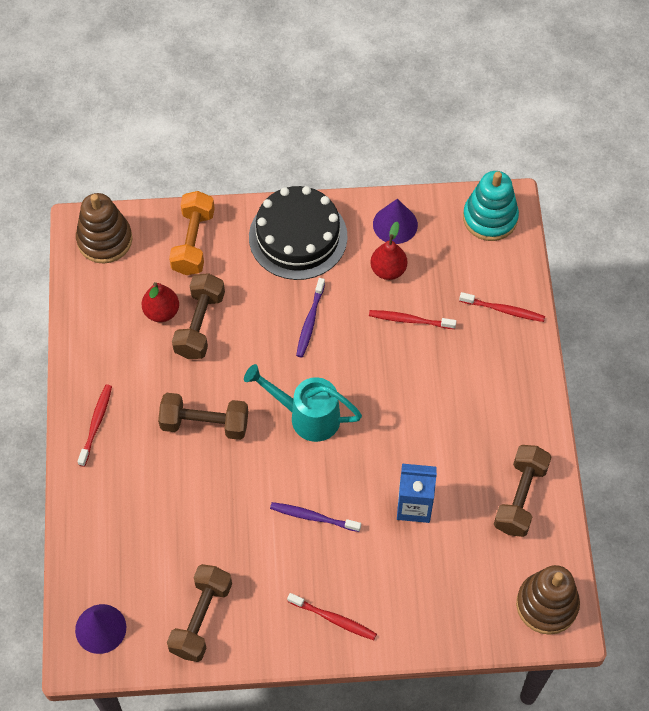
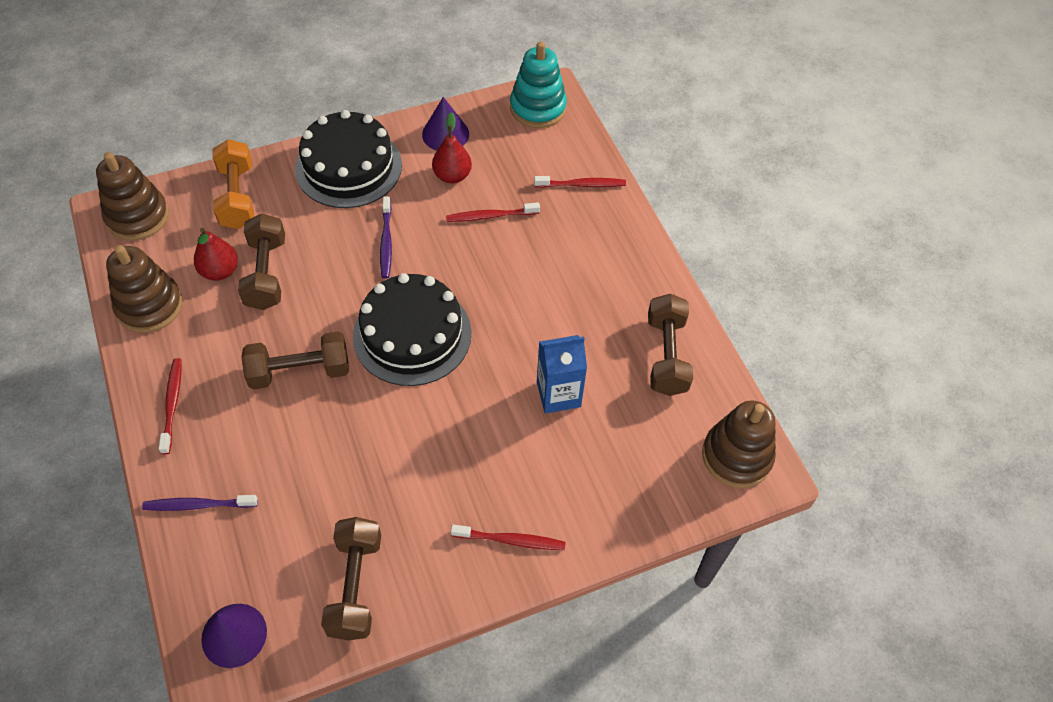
camera: 20 degrees left, 5 degrees down
turquoise watering can [244,364,362,442] -> black cake [353,273,471,386]
purple toothbrush [270,502,361,532] -> purple toothbrush moved to [142,495,258,511]
none -> brown stacking toy [106,245,183,333]

